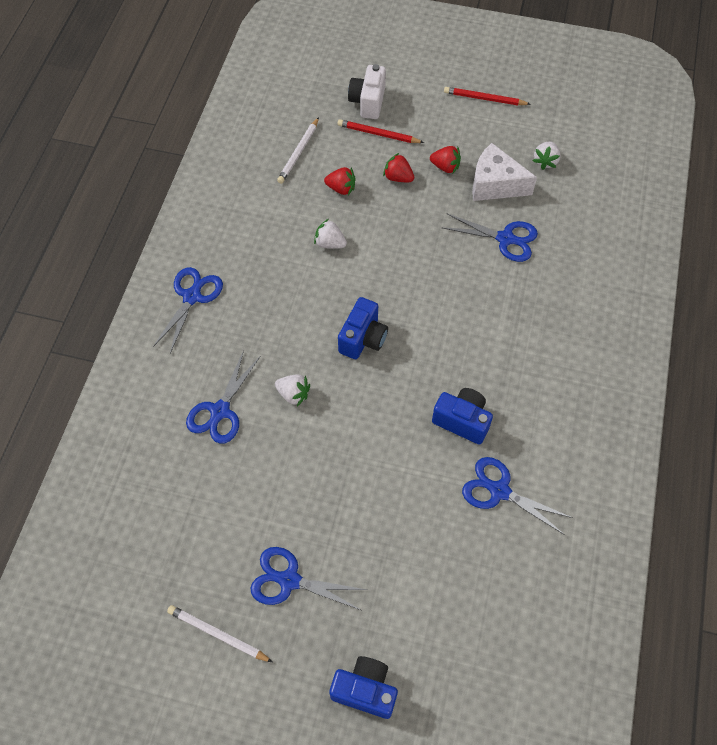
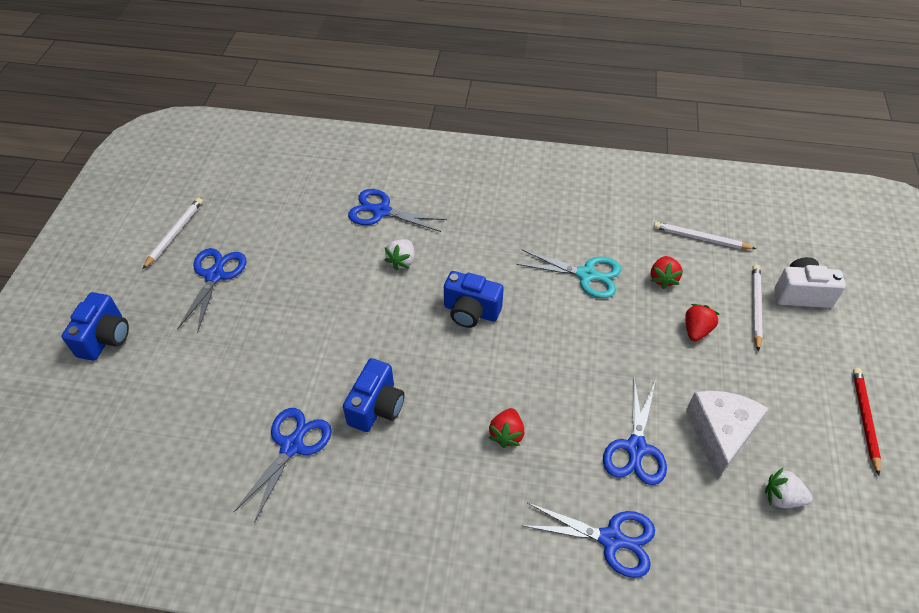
camera: 85 degrees right, 10 degrees down
blue scissors [153,267,223,353] -> blue scissors moved to [522,503,655,578]
white strawberry [314,219,347,249] -> turquoise scissors [516,249,622,299]
red pencil [337,119,424,143] -> white pencil [752,265,763,352]
red strawberry [430,146,461,173] -> red strawberry moved to [489,408,524,448]

